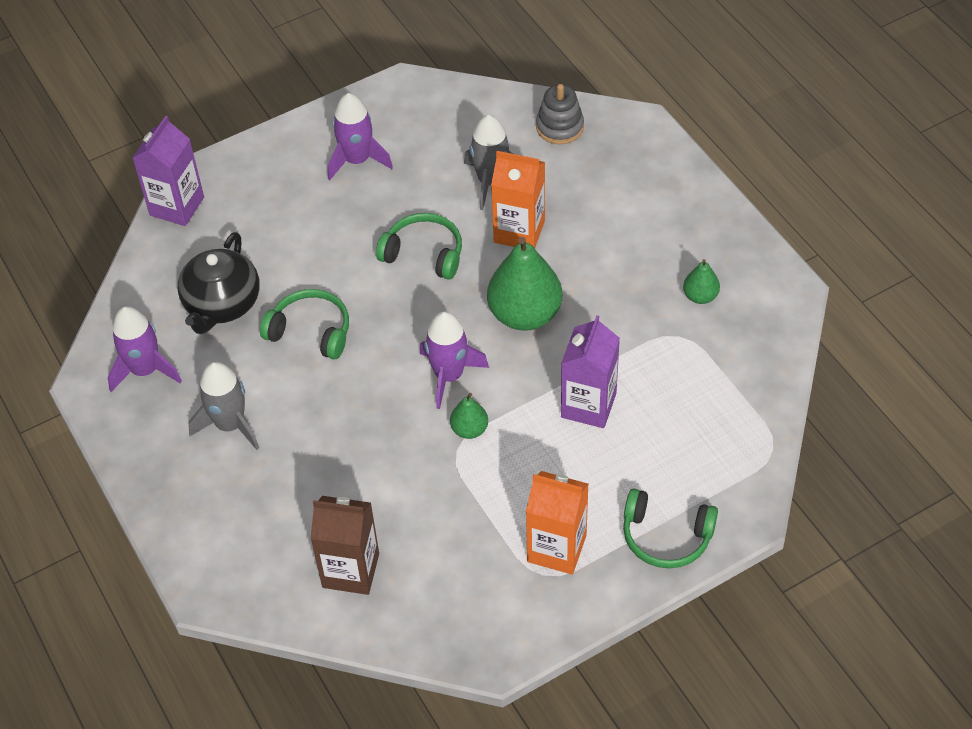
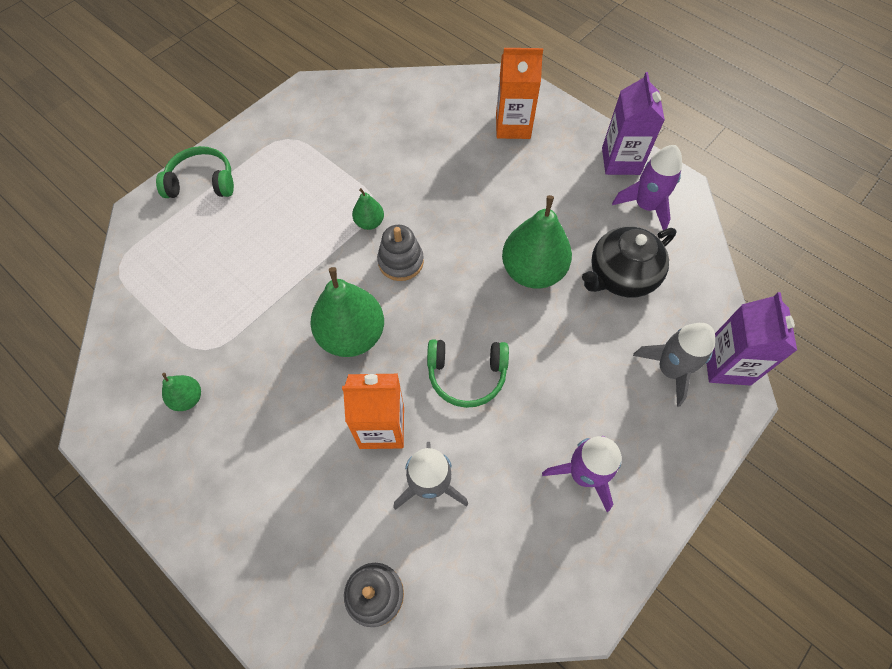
camera: 160 degrees right, 10 degrees up
black teapot [178,232,260,334] -> black teapot turned 120 degrees counterclockwise [582,226,676,298]
grey rocket [188,362,259,450] -> grey rocket moved to [633,323,715,407]
green headphones [260,289,349,359] -> green pear [502,195,572,289]
brown carton [310,496,379,595] -> none
purple rocket [420,311,489,409] -> grey stacking toy [377,225,424,281]
orange carton [526,471,589,575] -> orange carton moved to [496,48,543,139]
purple carton [561,315,620,428] -> purple carton moved to [602,72,665,175]

